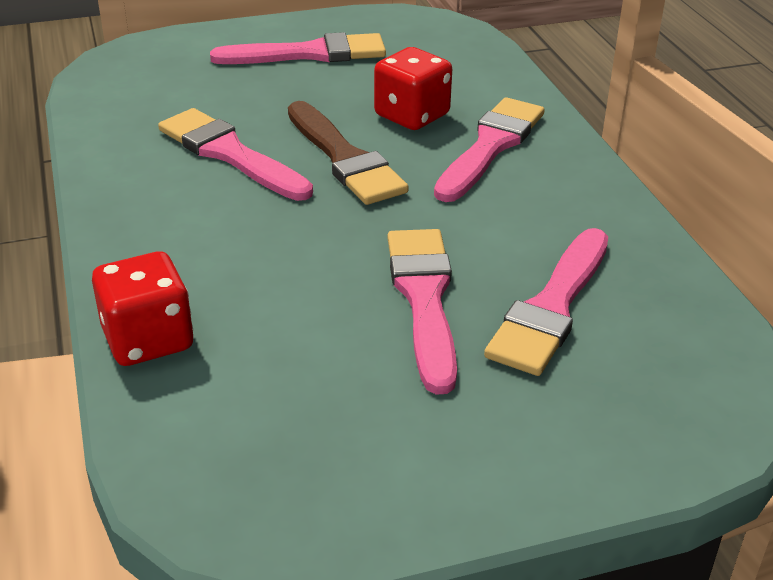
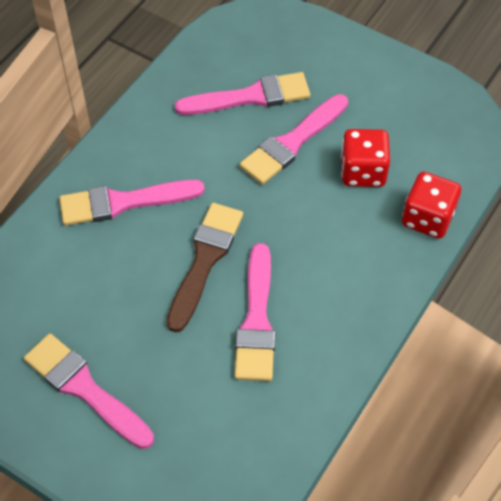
camera: 130 degrees left, 20 degrees up
red dice [374,47,452,130] -> red dice moved to [341,129,390,187]

